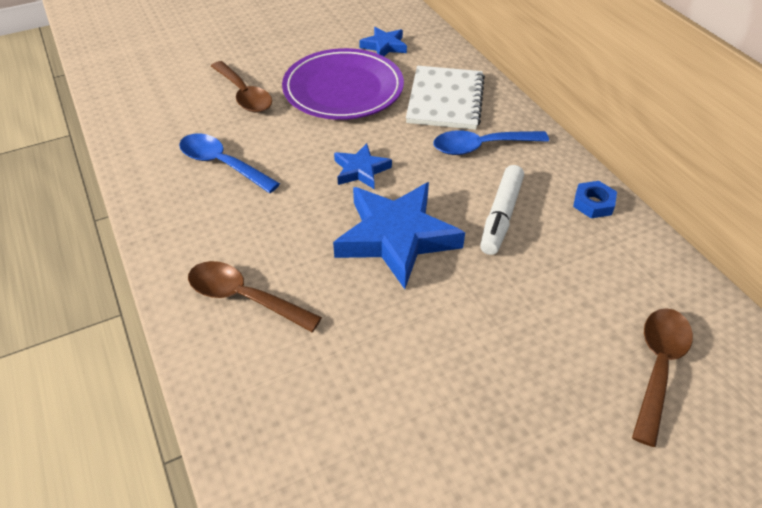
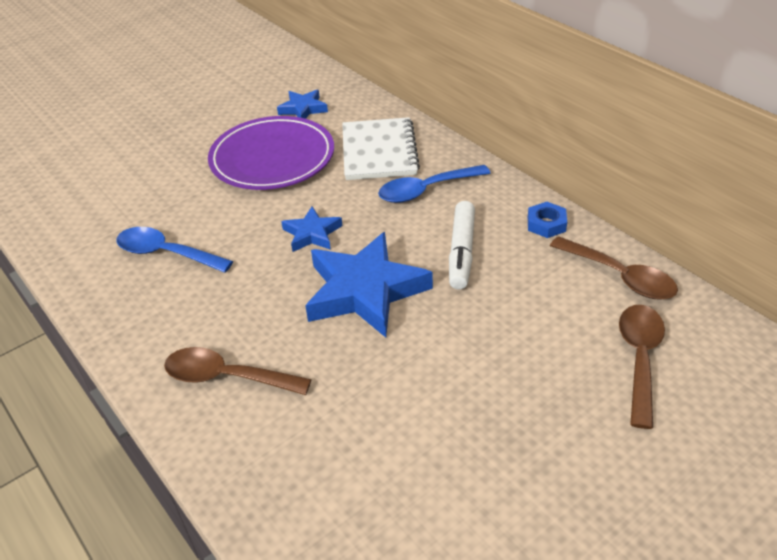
camera: 10 degrees left, 5 degrees down
brown spoon [211,61,272,113] -> brown spoon moved to [550,236,678,300]

